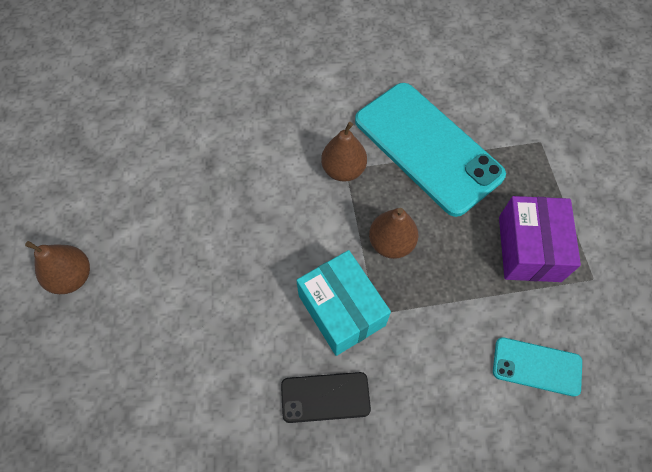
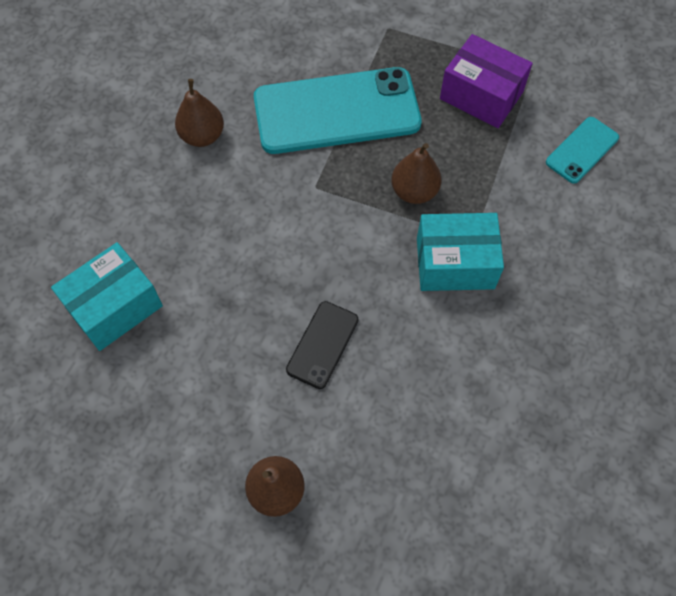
camera: 60 degrees left, 0 degrees up
black phone [281,372,371,423] -> black phone moved to [286,301,359,389]
brown pear [321,122,367,182] -> brown pear moved to [175,79,224,147]
none -> turquoise box [51,242,163,351]

